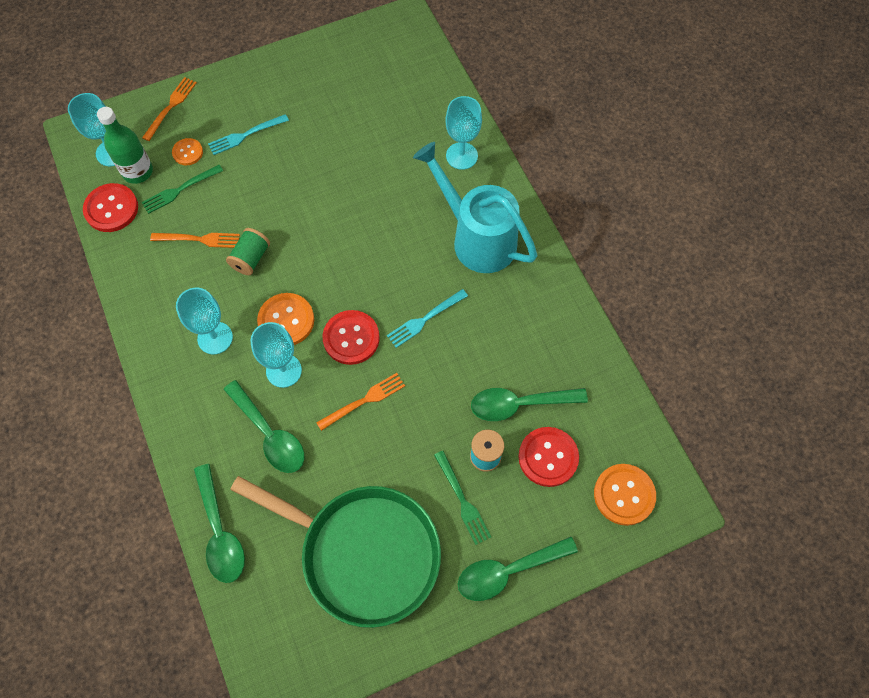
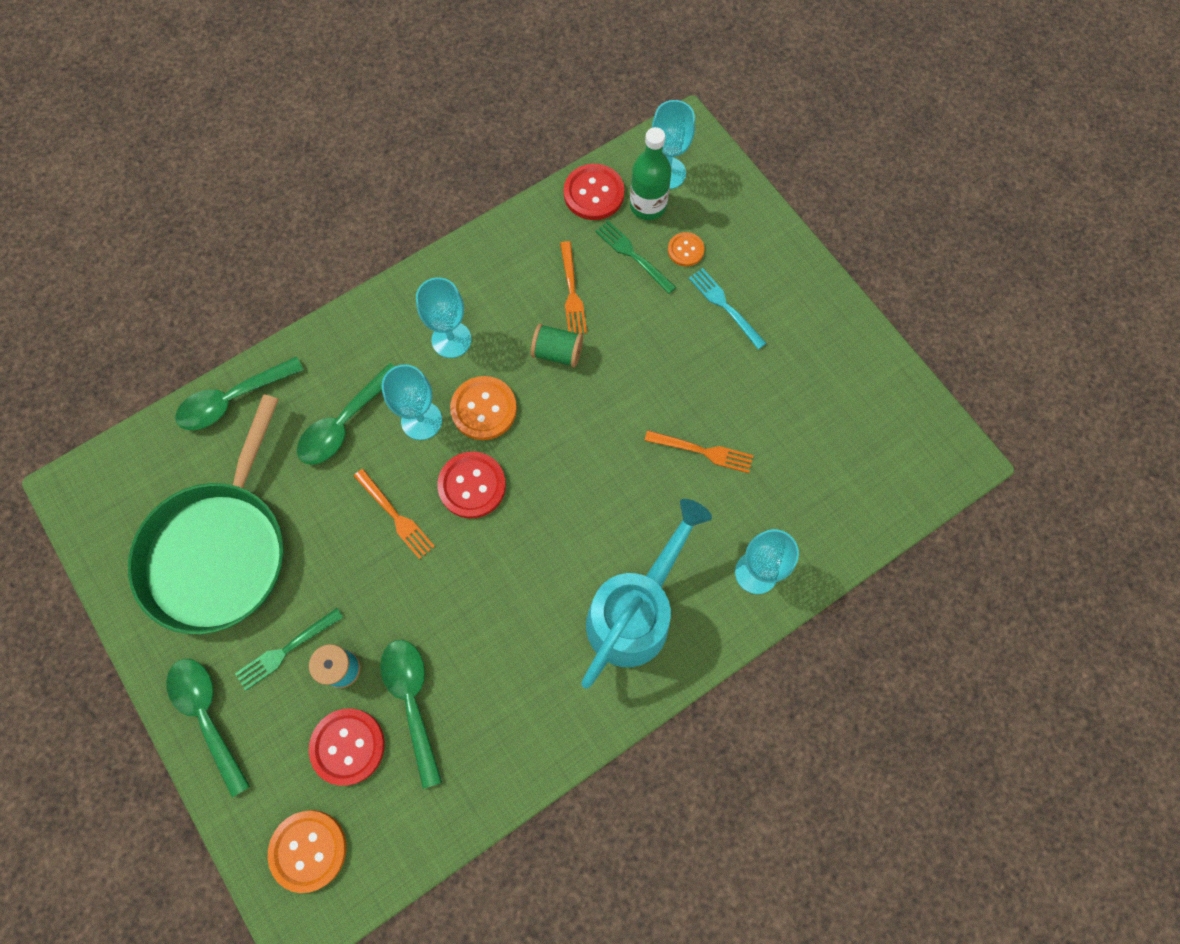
camera: 80 degrees right, 5 degrees up
orange fork [142,77,197,141] -> orange fork moved to [644,430,753,473]
turquoise fork [387,289,468,348] -> none

